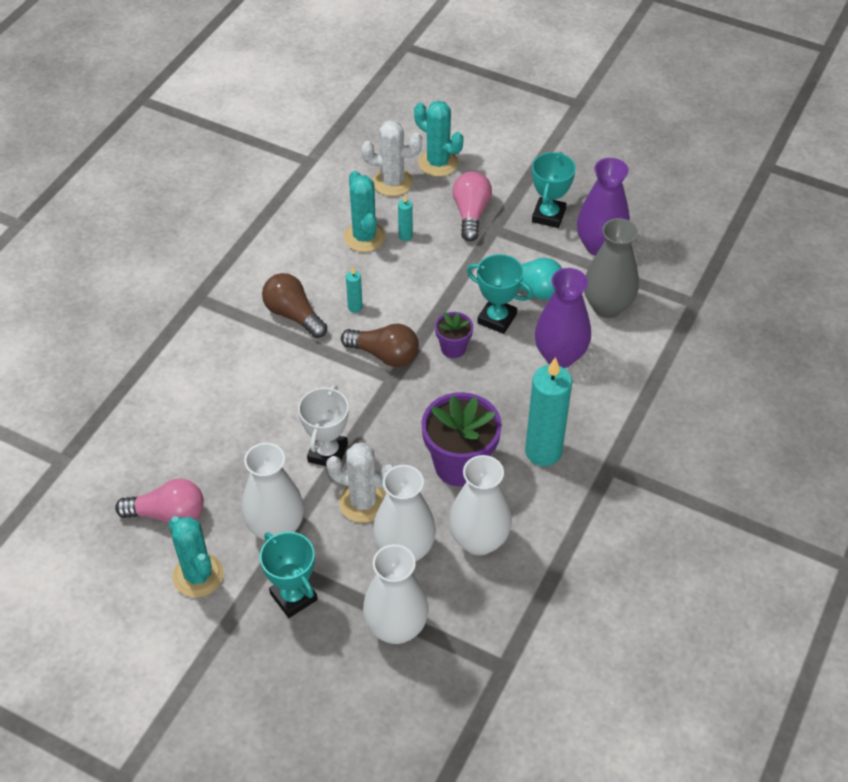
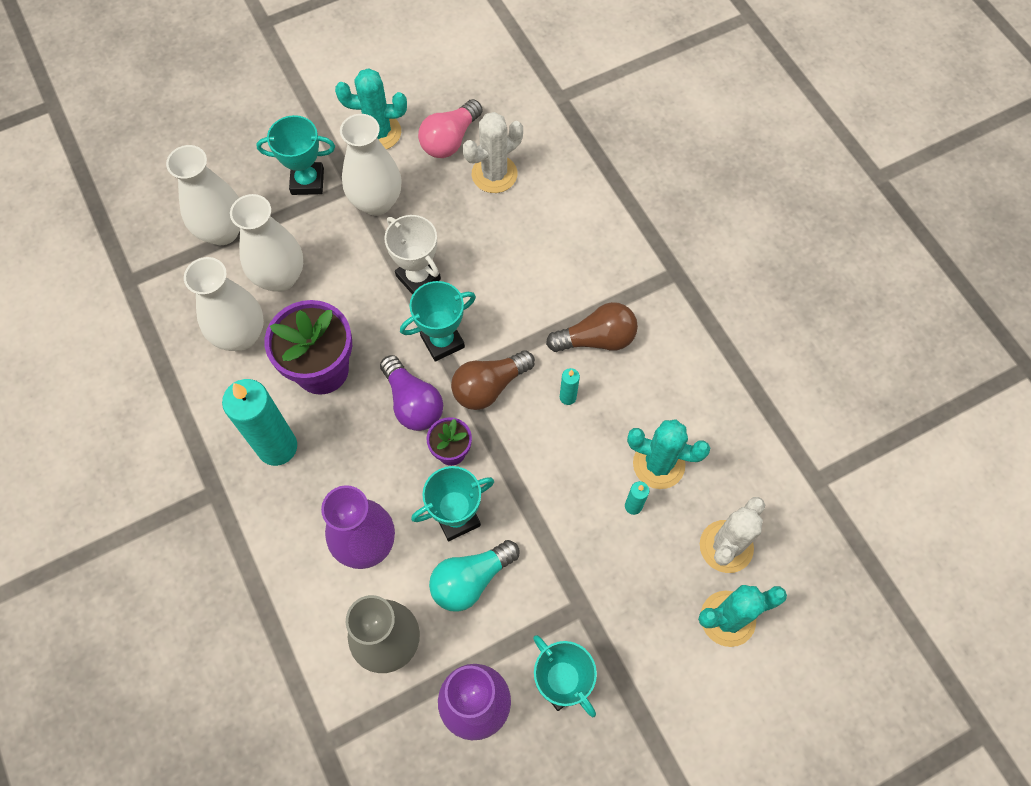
camera: 125 degrees right, 15 degrees up
white cactus [326,443,394,523] -> white cactus moved to [463,112,523,193]
pink light bulb [452,171,492,242] -> none
none -> purple light bulb [380,355,443,431]
none -> turquoise trophy [400,281,476,362]

